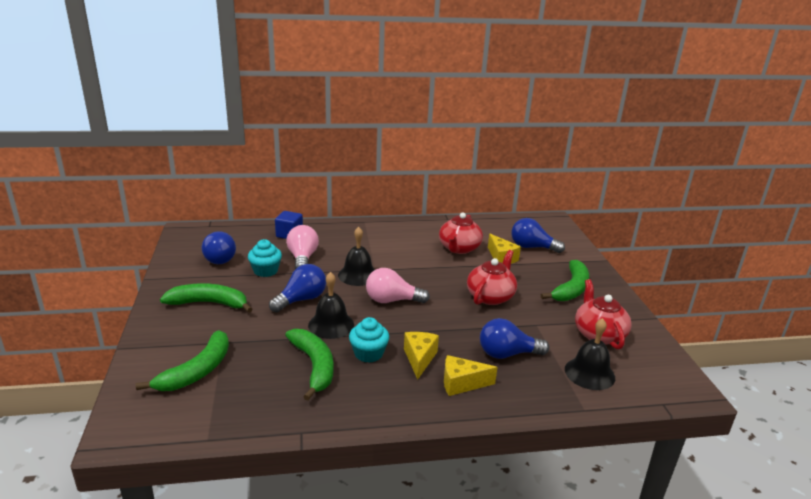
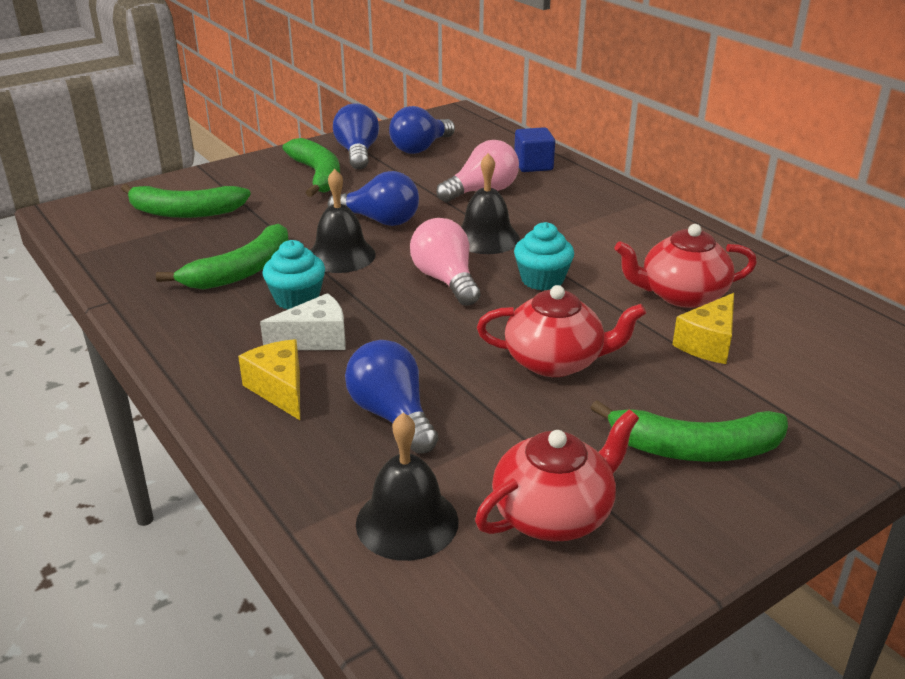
camera: 65 degrees right, 5 degrees up
turquoise cupcake [248,239,282,277] -> turquoise cupcake moved to [514,222,574,291]
yellow cheese [404,332,439,380] -> white cheese [260,293,346,350]
blue light bulb [511,218,565,253] -> blue light bulb moved to [333,103,379,170]

